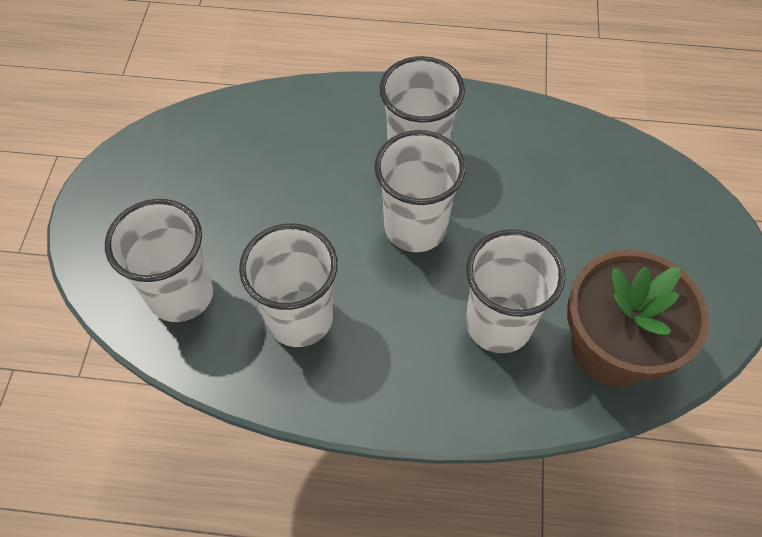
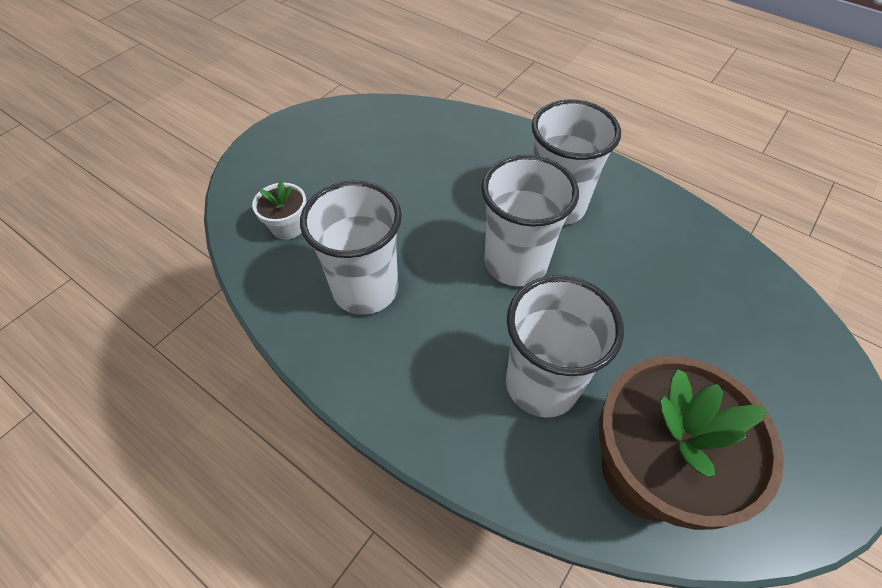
camera: 30 degrees right, 5 degrees down
white cup [105,199,214,322] -> white flower pot [252,181,307,240]

